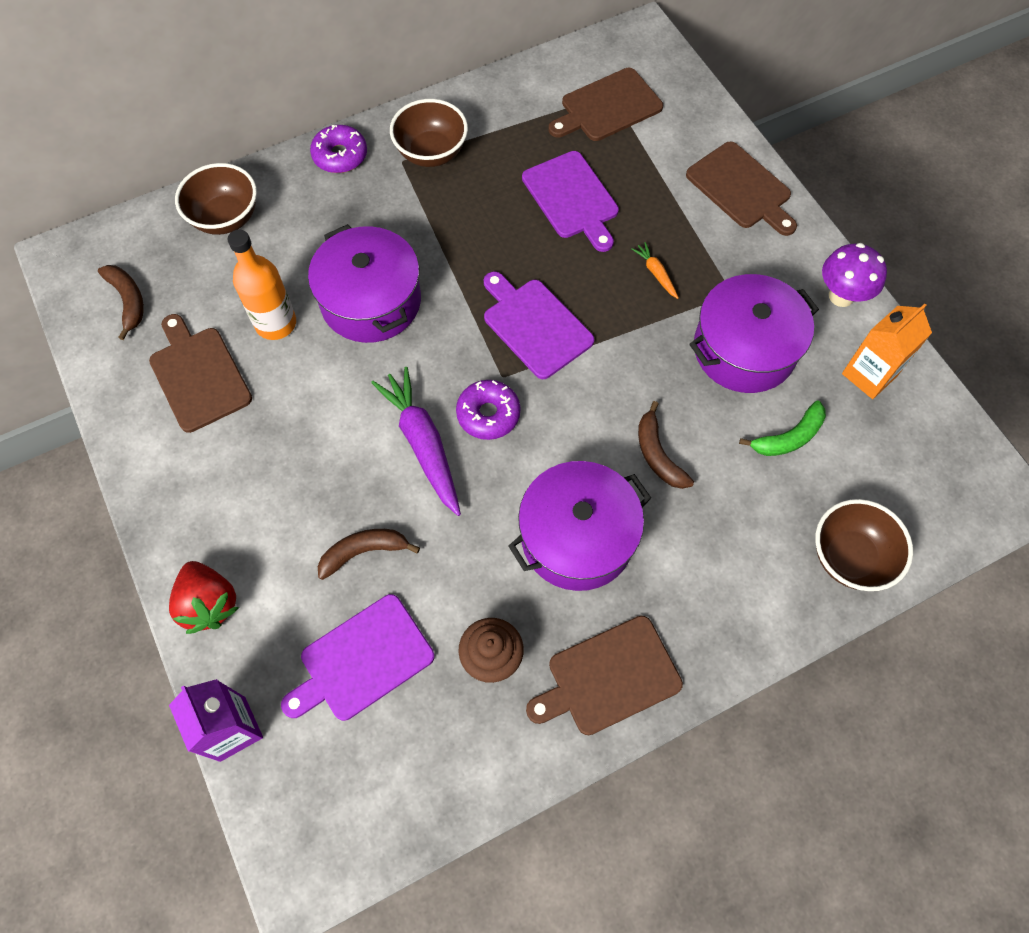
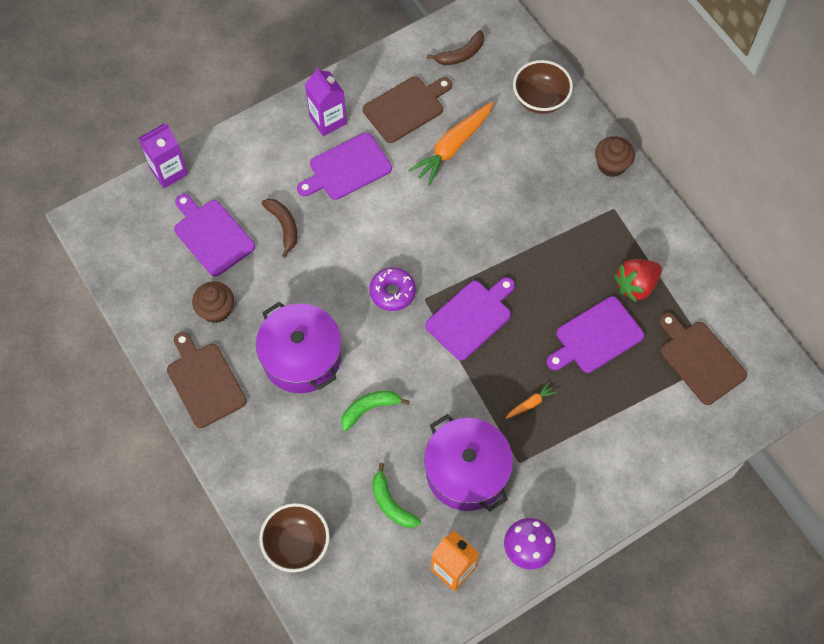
camera: 85 degrees right, 0 degrees up
red strawberry [169,561,239,634] -> red strawberry moved to [614,259,662,302]
orange bottle [228,230,296,340] -> orange carrot [409,101,494,186]
purple pot [308,224,421,343] -> none
purple donut [310,125,367,173] -> brown cupcake [595,136,635,177]
purple carrot [371,367,461,516] -> none
brown bowl [390,99,468,167] -> none
brown banana [638,401,694,489] -> green banana [341,391,409,431]
brown cutting board [686,142,797,236] -> none
none -> purple cutting board [297,132,392,200]
none -> purple carton [305,67,347,136]

